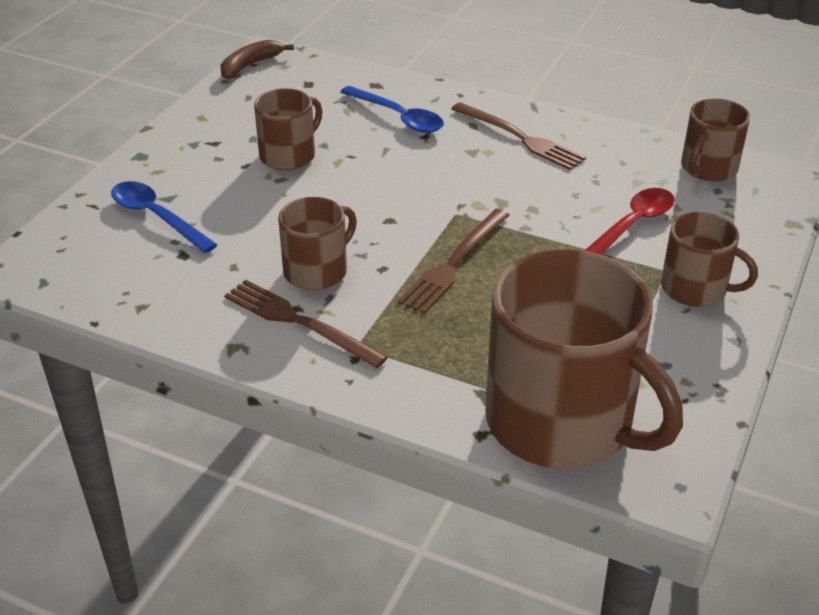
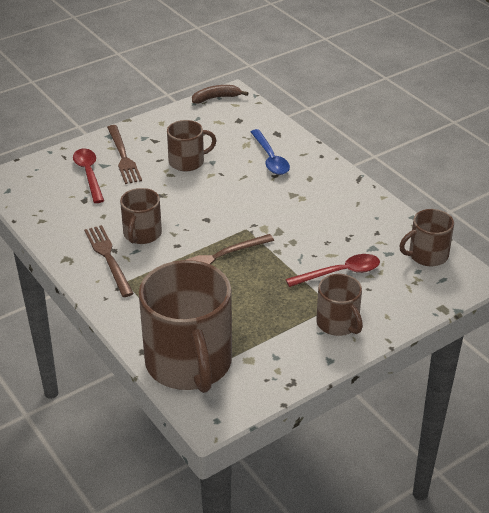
camera: 30 degrees right, 0 degrees up
blue spoon [111,181,218,253] -> red spoon [73,148,104,203]
brown mug [278,197,357,290] -> brown mug turned 120 degrees clockwise [120,188,162,244]
brown fork [451,102,586,170] -> brown fork moved to [107,125,142,184]

